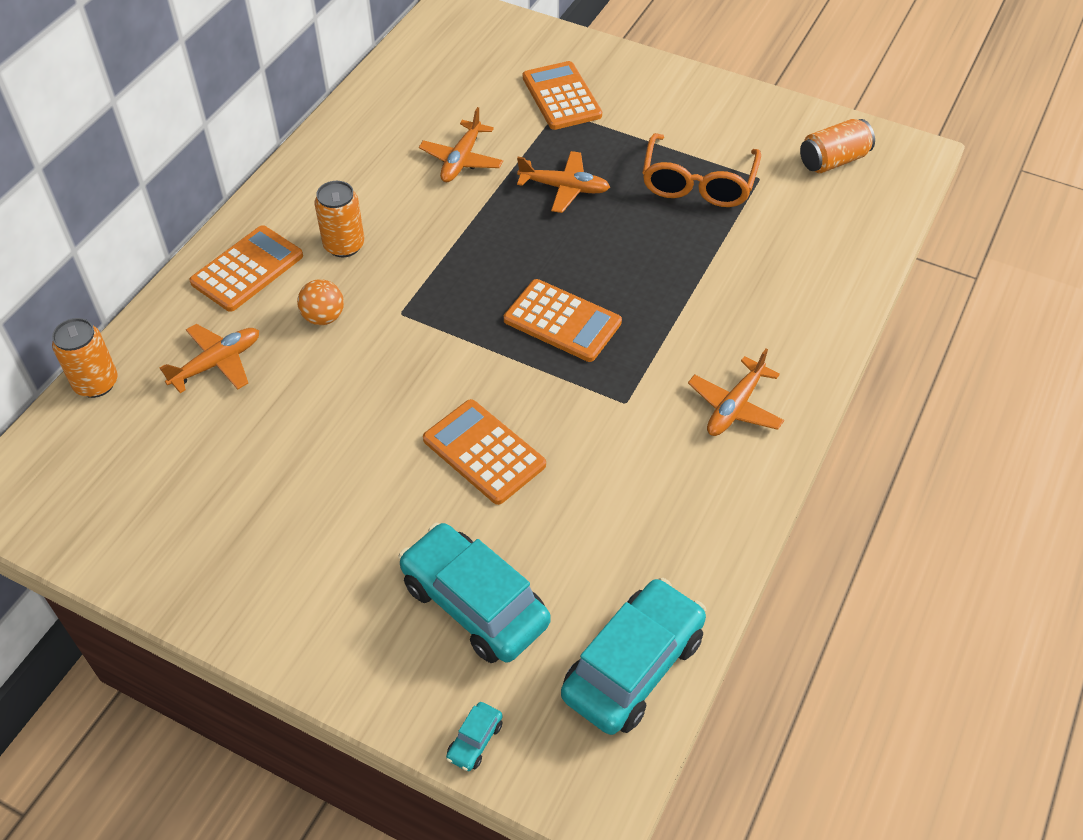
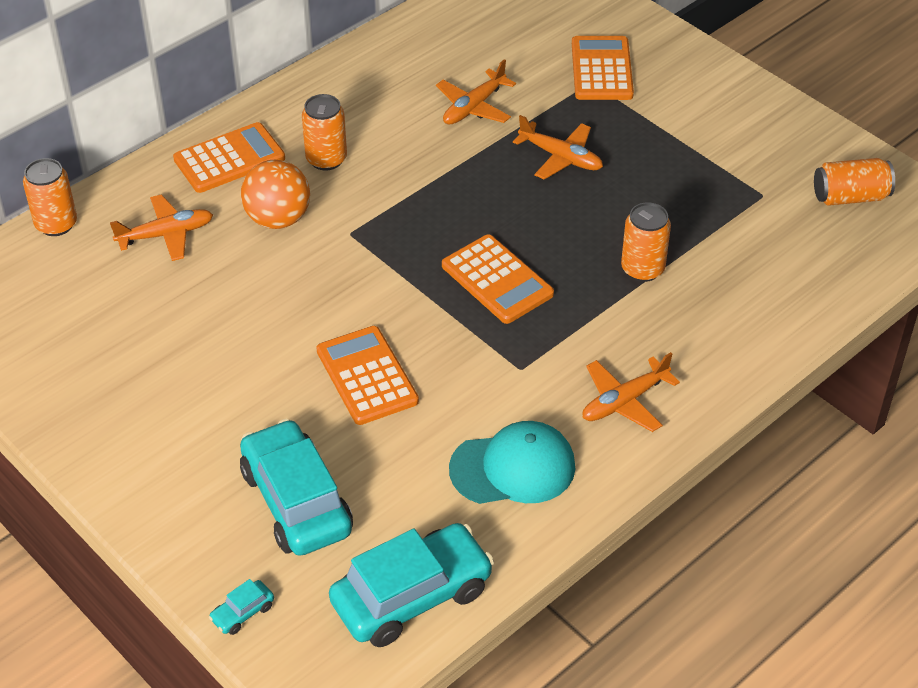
camera: 20 degrees right, 5 degrees down
orange ball [297,279,344,325] -> orange ball [241,160,310,229], size x1.54
orange glasses [642,133,761,207] -> none
none -> turquoise cap [449,421,575,504]
none -> orange can [621,202,671,282]

